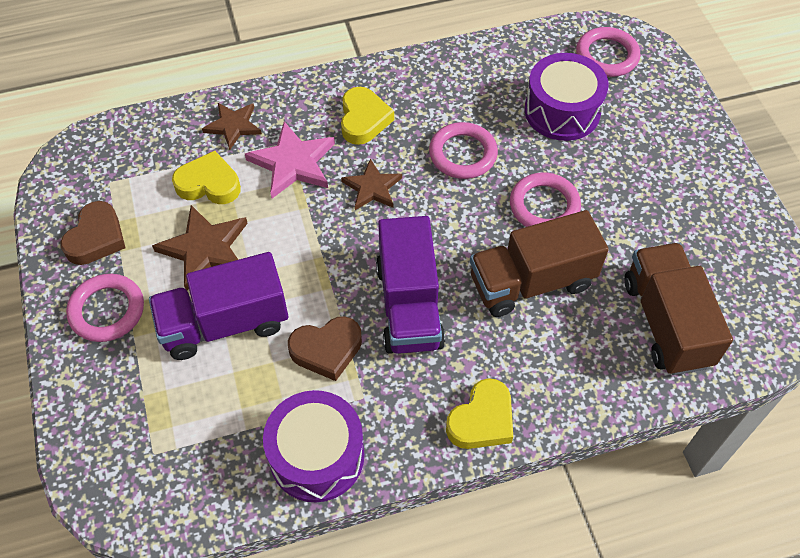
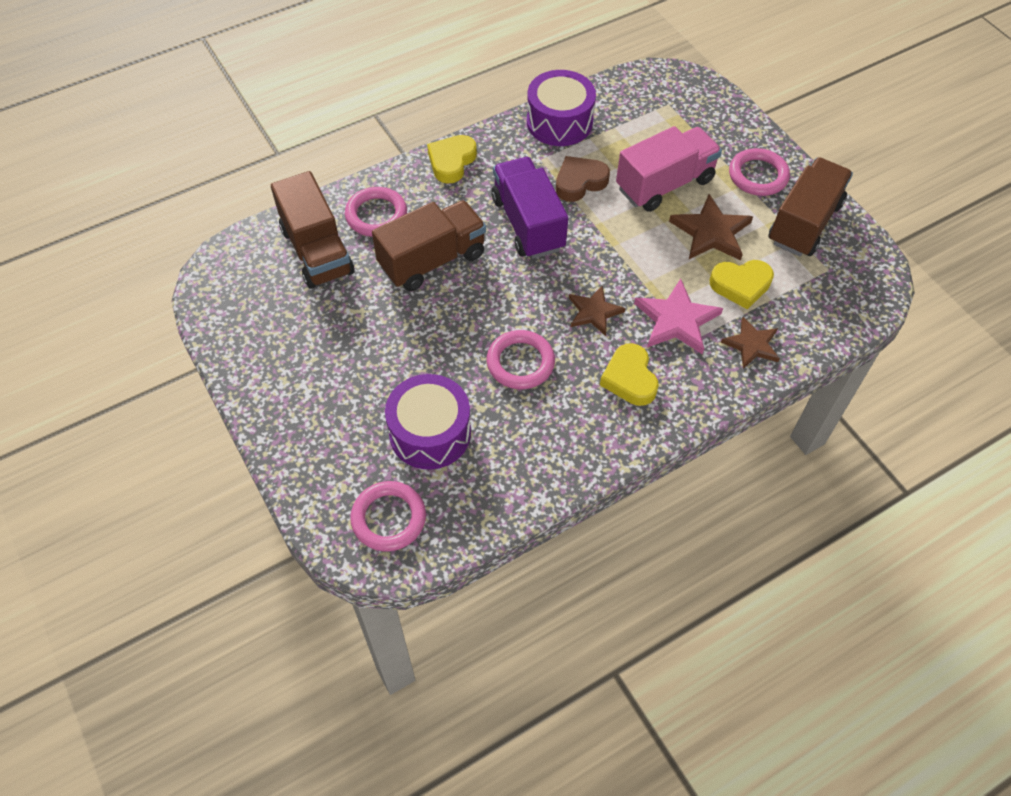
camera: 165 degrees right, 0 degrees up
brown heart [60,201,125,265] -> brown truck [768,157,853,256]
purple truck [149,252,288,360] -> pink truck [616,126,722,212]
pink ring [510,172,581,227] -> pink ring moved to [345,187,407,237]

